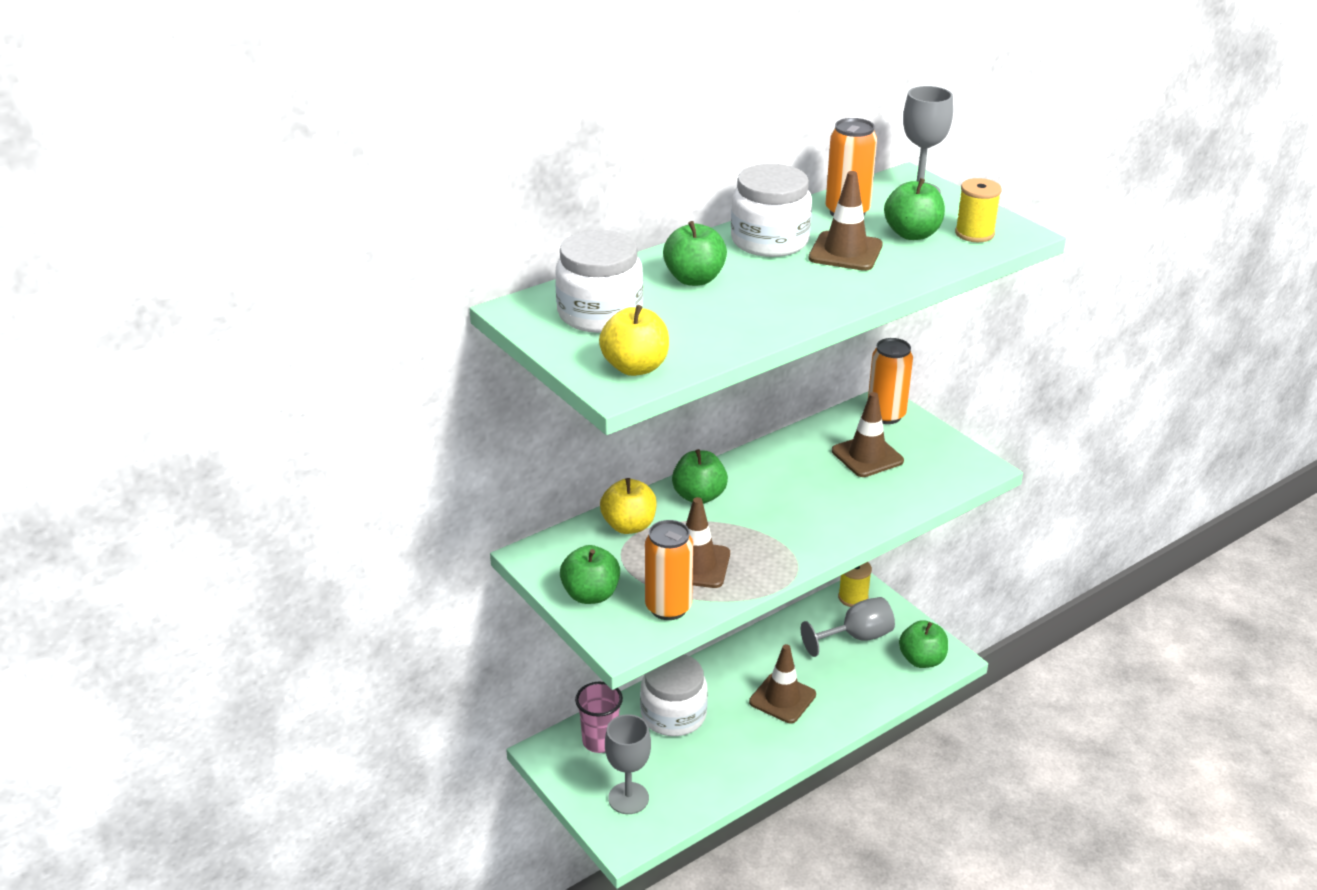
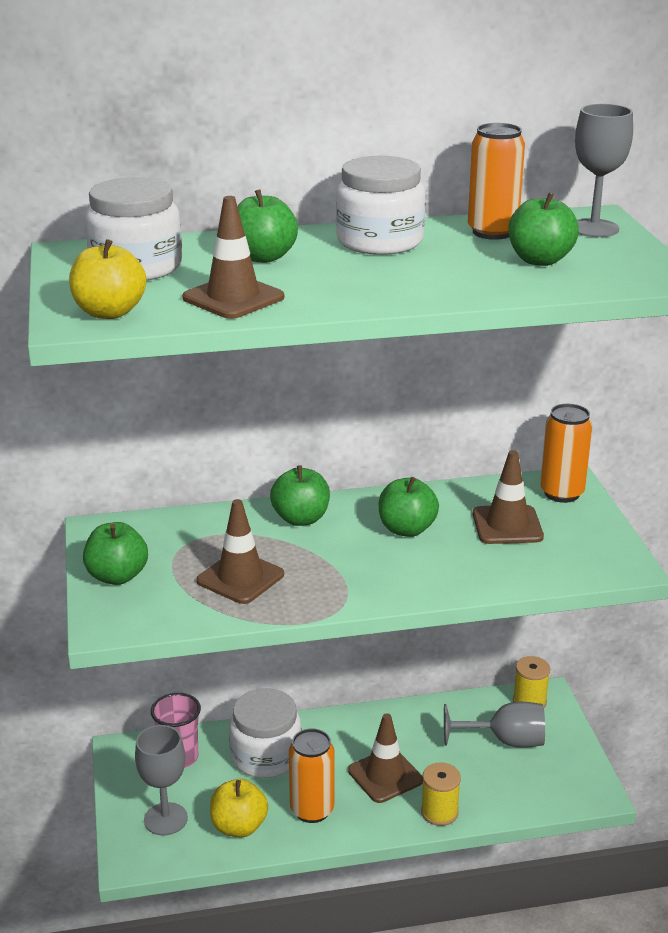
camera: 25 degrees right, 5 degrees down
yellow apple [600,478,657,534] -> yellow apple moved to [210,779,268,838]
orange can [645,520,693,620] -> orange can moved to [289,728,334,823]
brown traffic cone [809,171,883,271] -> brown traffic cone moved to [182,196,284,319]
green apple [899,620,948,668] -> green apple moved to [379,477,439,537]
yellow spool [955,178,1002,242] -> yellow spool moved to [421,762,461,826]

